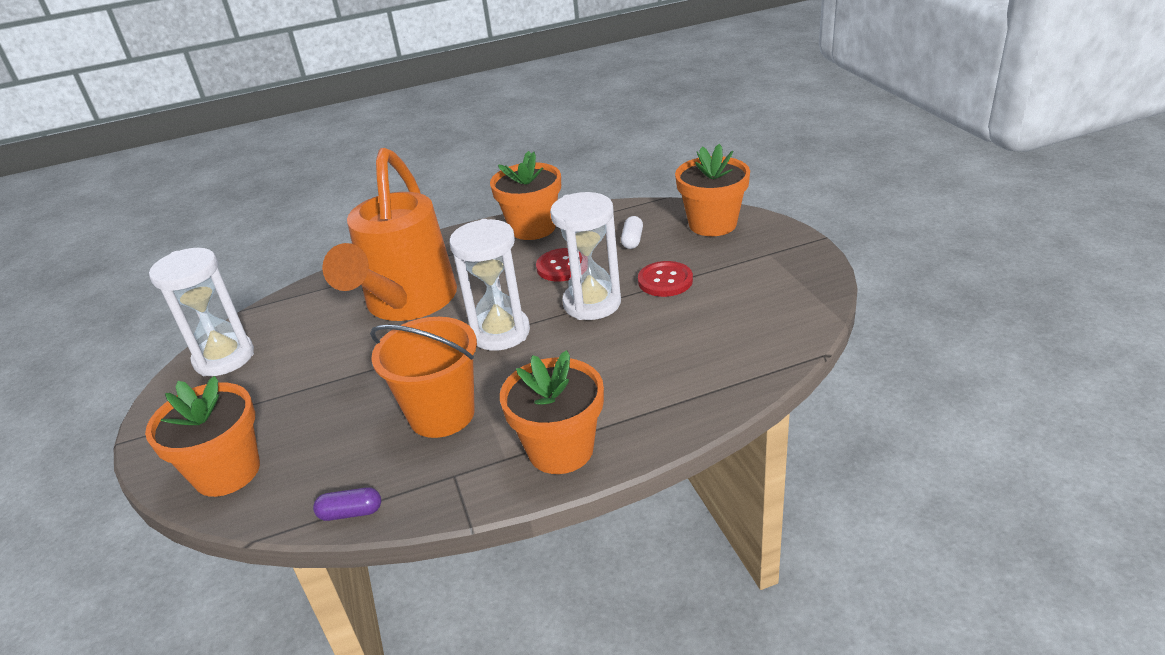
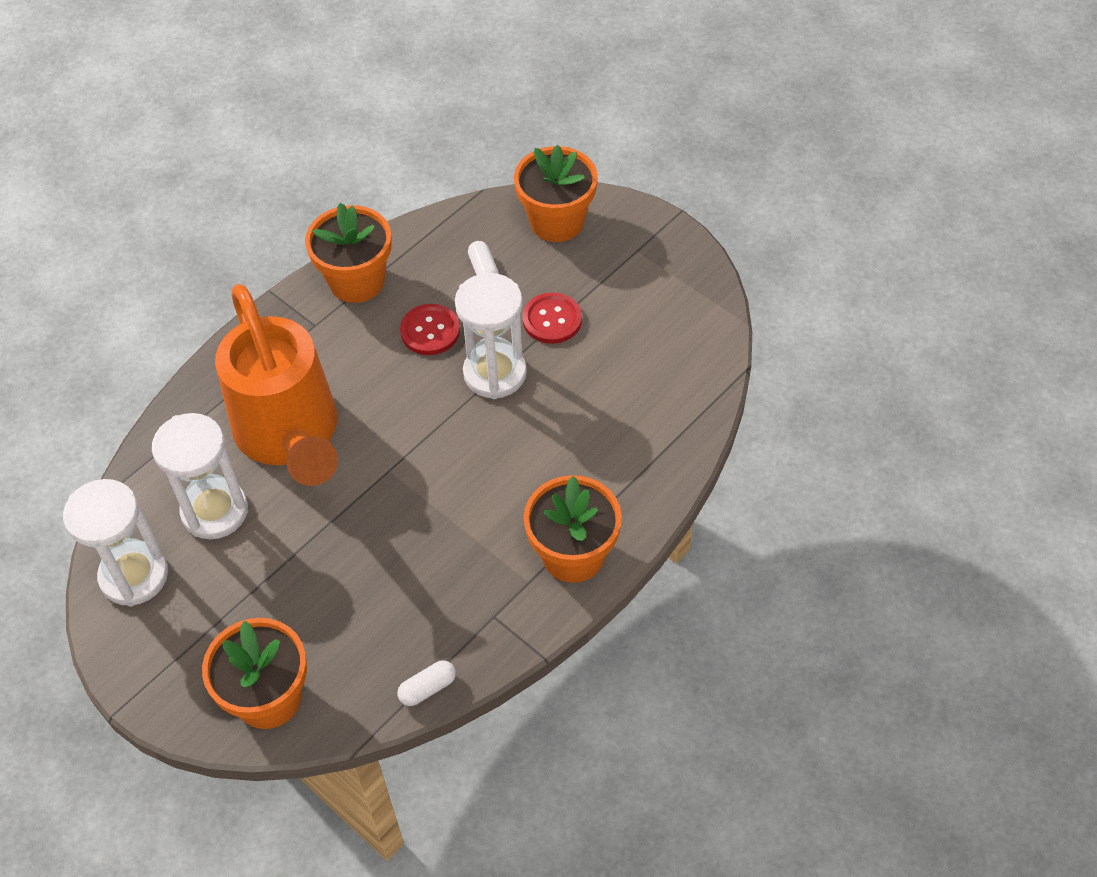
camera: 30 degrees left, 20 degrees up
purple capsule [313,487,381,521] -> white capsule [397,660,456,706]
orange bucket [370,317,477,438] -> none
white hourglass [450,219,530,351] -> white hourglass moved to [152,413,248,539]

